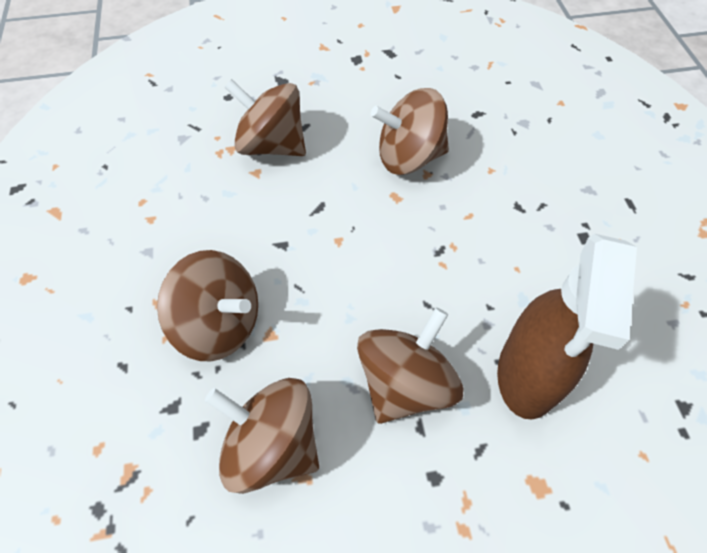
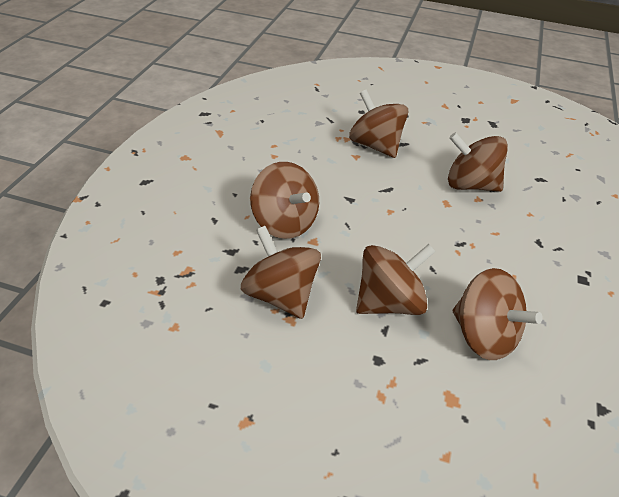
camera: 25 degrees right, 15 degrees down
brown spray bottle [497,234,637,420] -> brown spinning top [453,268,543,360]

